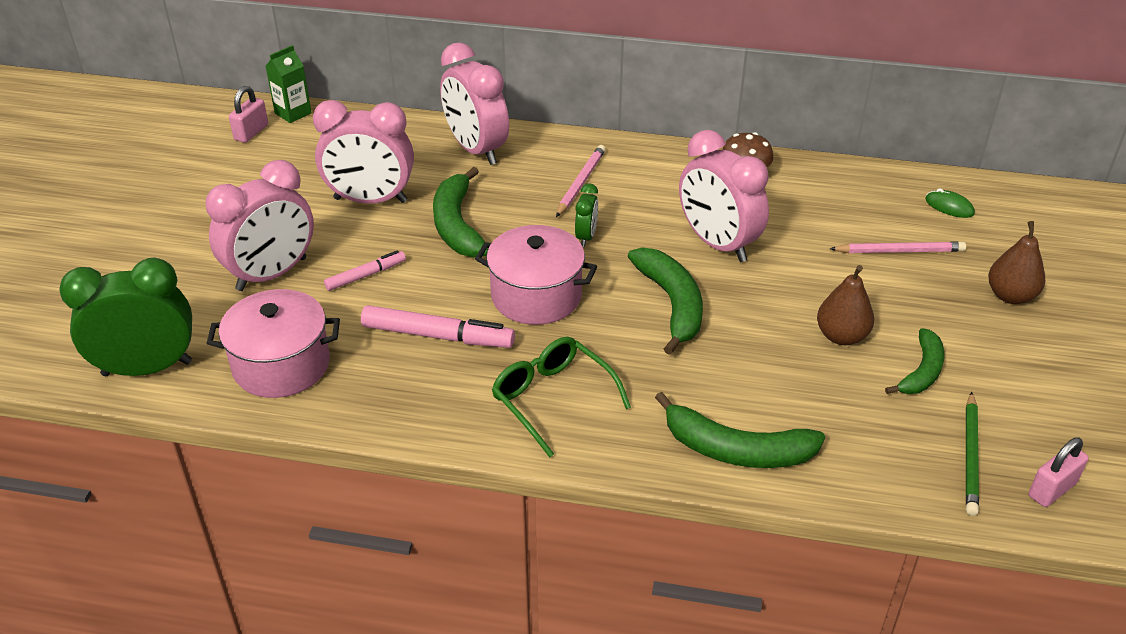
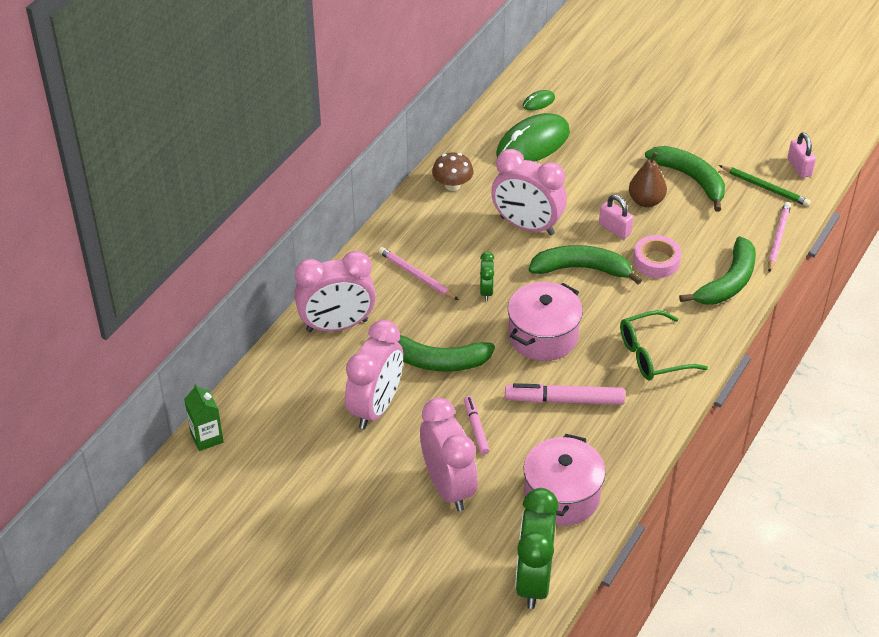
camera: 70 degrees left, 5 degrees up
pink padlock [229,86,268,143] -> pink padlock moved to [599,195,633,239]
pink marker [361,305,515,348] -> pink marker turned 120 degrees counterclockwise [505,383,625,405]
green clock [575,183,598,247] -> green clock turned 60 degrees clockwise [480,252,494,301]
pink clock [679,130,769,262] -> pink clock turned 45 degrees clockwise [491,149,567,235]
pink pencil [830,242,966,253] -> pink pencil moved to [768,202,791,272]
green banana [885,328,945,394] -> green banana [645,146,725,212], size x1.54
brown pear [988,221,1045,304] -> none
none -> green mouse [496,113,570,162]
none -> pink tape [633,235,681,278]

